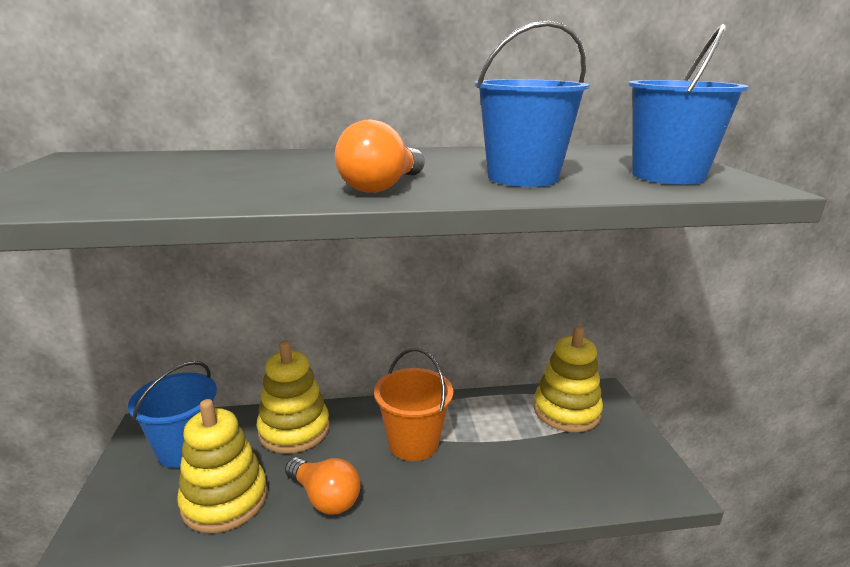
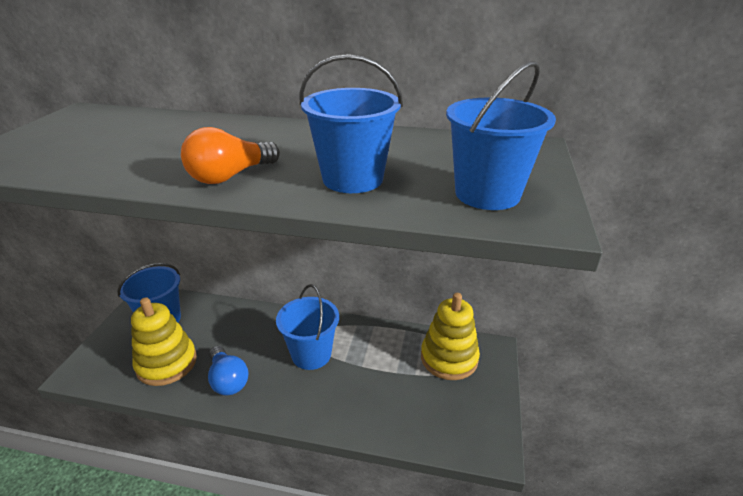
camera: 20 degrees right, 10 degrees up
yellow stacking toy [257,341,330,454] -> none
orange light bulb [285,457,361,515] -> blue light bulb [208,346,248,395]
orange bucket [374,348,453,461] -> blue bucket [276,284,339,370]

